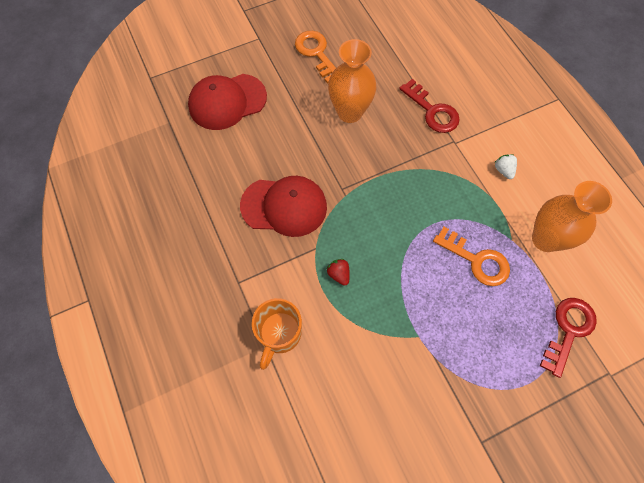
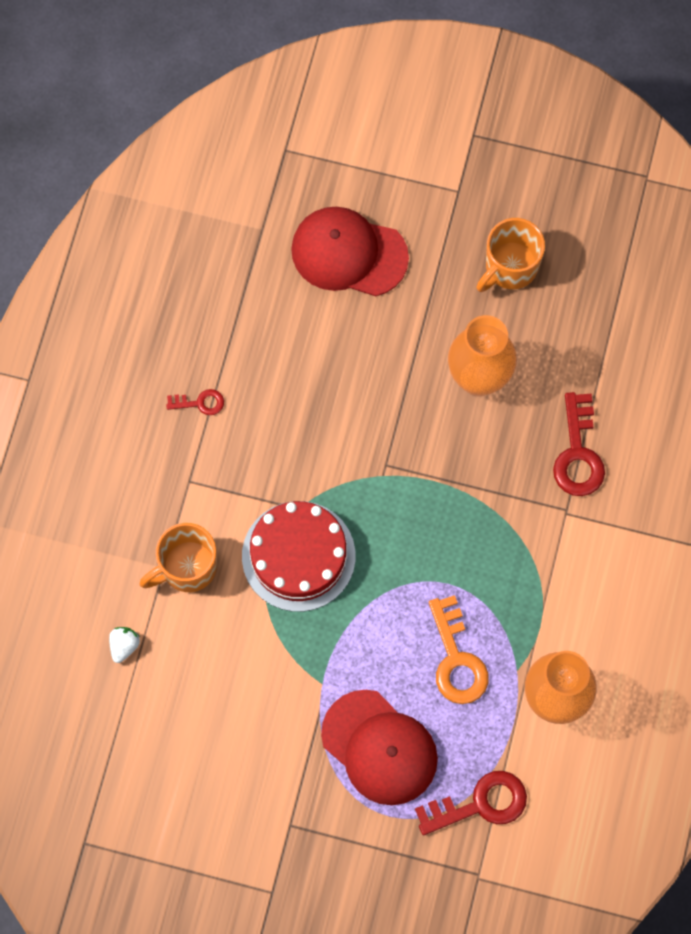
camera: 40 degrees right, 5 degrees up
red cap [240,176,327,237] -> red cap moved to [321,690,438,805]
orange key [295,31,336,84] -> orange mug [476,218,545,292]
red strawberry [327,259,350,286] -> red cake [242,501,355,612]
white strawberry [494,154,517,179] -> white strawberry moved to [109,627,140,663]
none -> red key [166,389,224,415]

